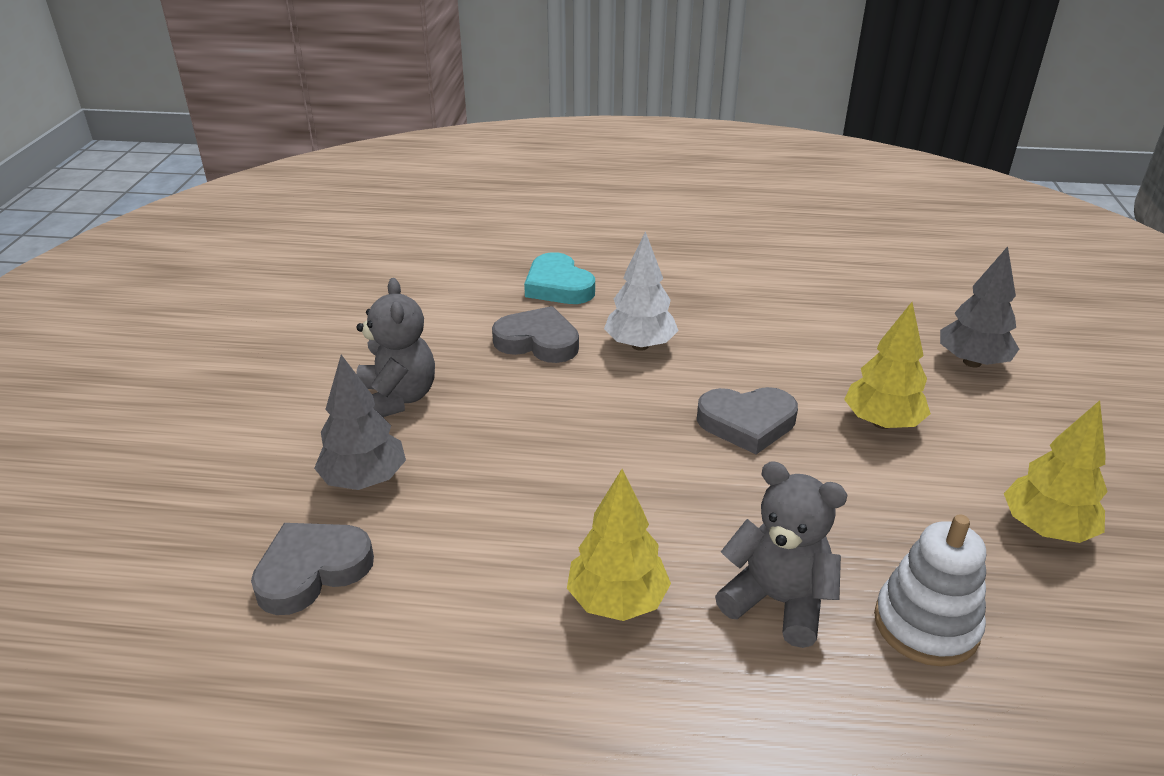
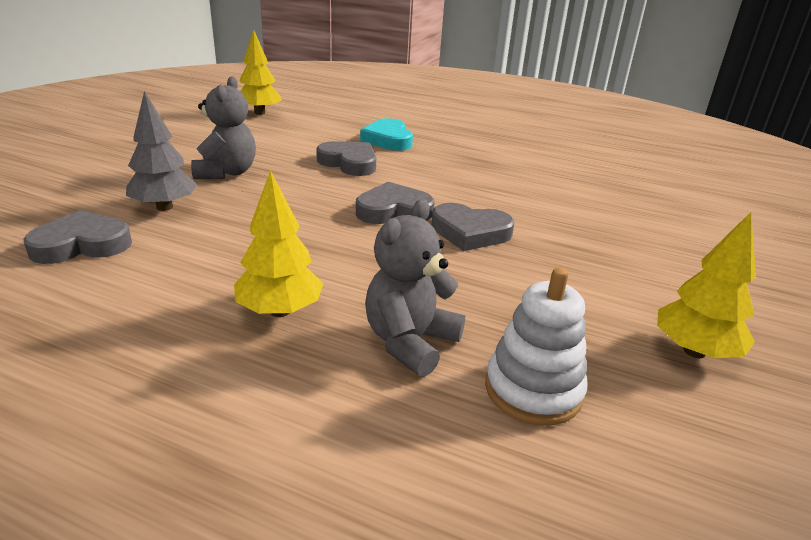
camera: 15 degrees right, 5 degrees down
white tree [604,231,679,351] -> none
grey teddy bear [715,461,847,648] -> grey teddy bear turned 105 degrees counterclockwise [365,199,465,377]
yellow tree [844,302,931,429] -> yellow tree moved to [240,30,282,115]
grey tree [940,246,1019,367] -> none
none -> grey heart [356,182,435,224]

